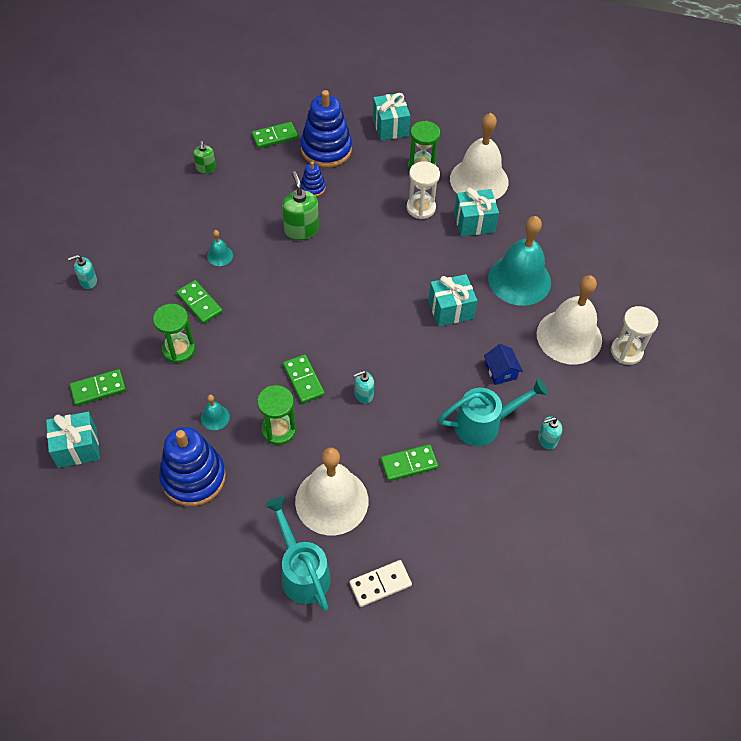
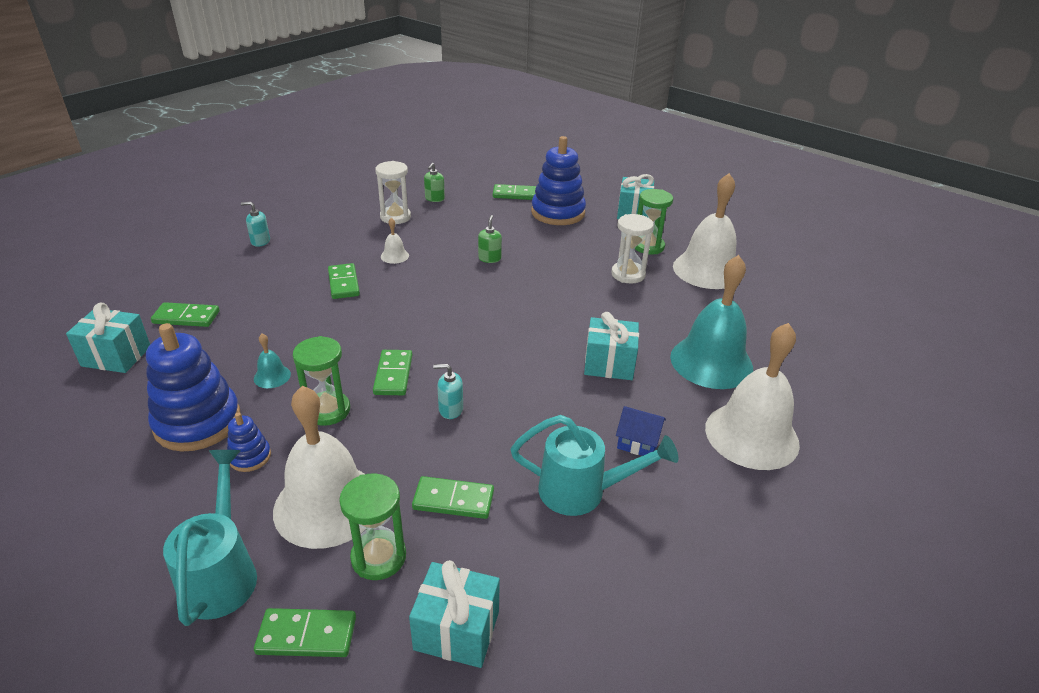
camera: 25 degrees right, 20 degrees down
green hourglass [153,304,195,363] -> green hourglass moved to [339,473,406,580]
turquoise bell [207,230,233,266] -> white bell [381,218,409,264]
green soap dispenser [282,171,319,240] -> green soap dispenser [478,215,502,263], size x0.59
blue stacking toy [301,161,325,197] -> blue stacking toy moved to [227,413,271,472]
white domino [349,560,412,607] -> green domino [254,608,356,657]
turquoise gift [454,188,499,236] -> turquoise gift moved to [409,560,500,668]
blue house [484,344,523,385] -> blue house turned 75 degrees counterclockwise [616,406,666,456]
turquoise soap dispenser [538,416,562,449] -> none
white hourglass [611,306,658,365] -> white hourglass moved to [375,161,411,224]

